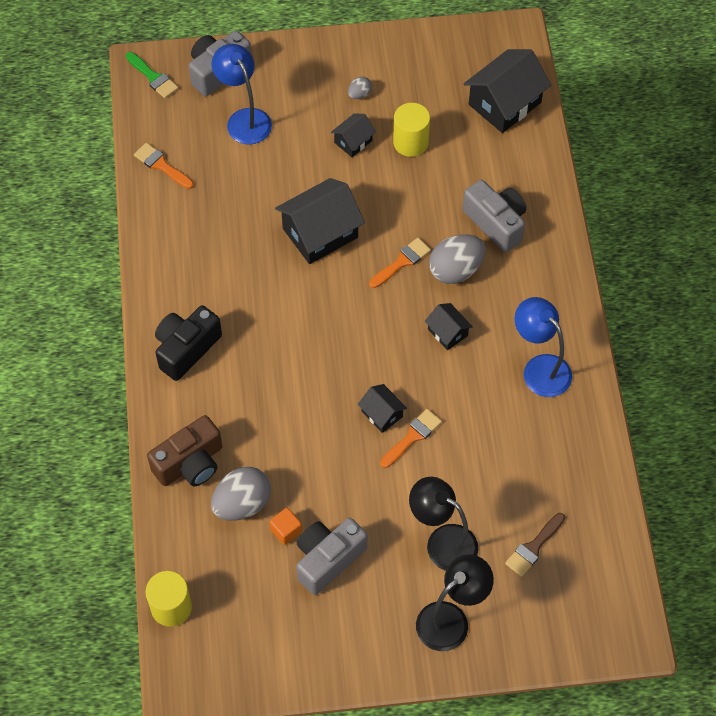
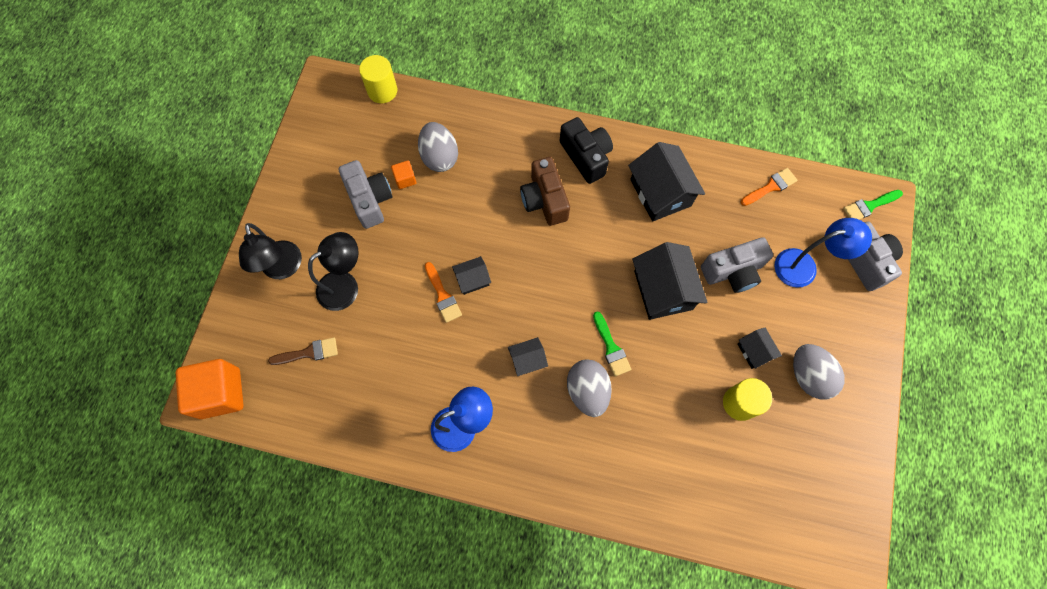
camera: 110 degrees right, 10 degrees up
brown camera [147,415,222,486] -> brown camera moved to [520,157,570,226]
grey egg [348,77,372,99] -> grey egg [793,344,845,399], size x2.07
orange brush [369,238,431,288] -> green brush [593,311,631,376]
grey camera [463,180,526,252] -> grey camera moved to [701,237,773,293]
black house [464,49,551,133] -> black house moved to [628,142,705,222]
brown brush [505,513,565,577] -> brown brush turned 105 degrees clockwise [268,337,338,365]
none -> orange cube [176,359,244,419]

